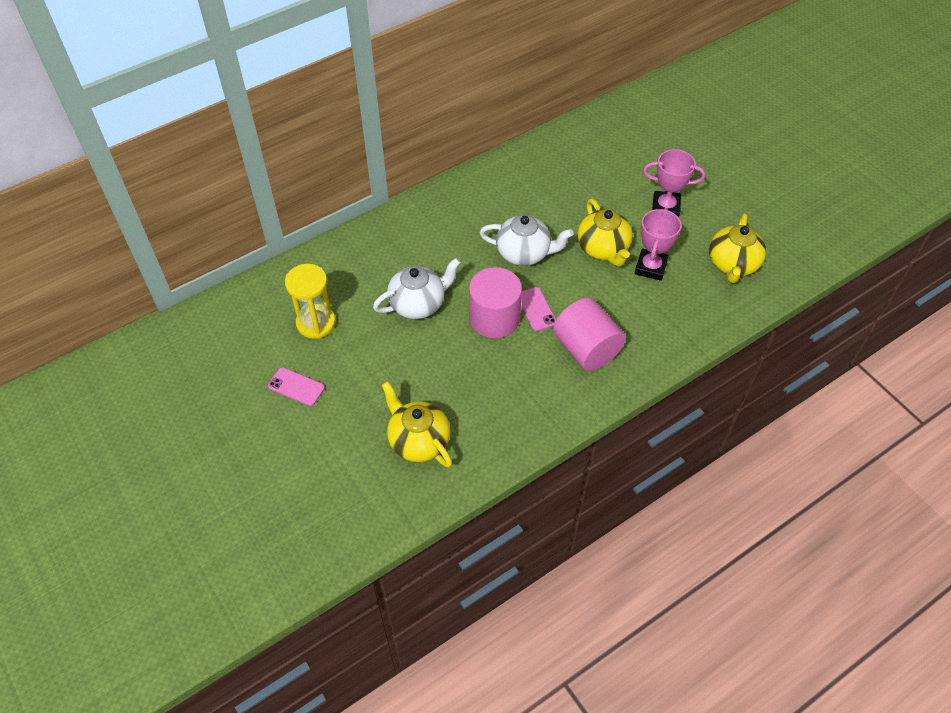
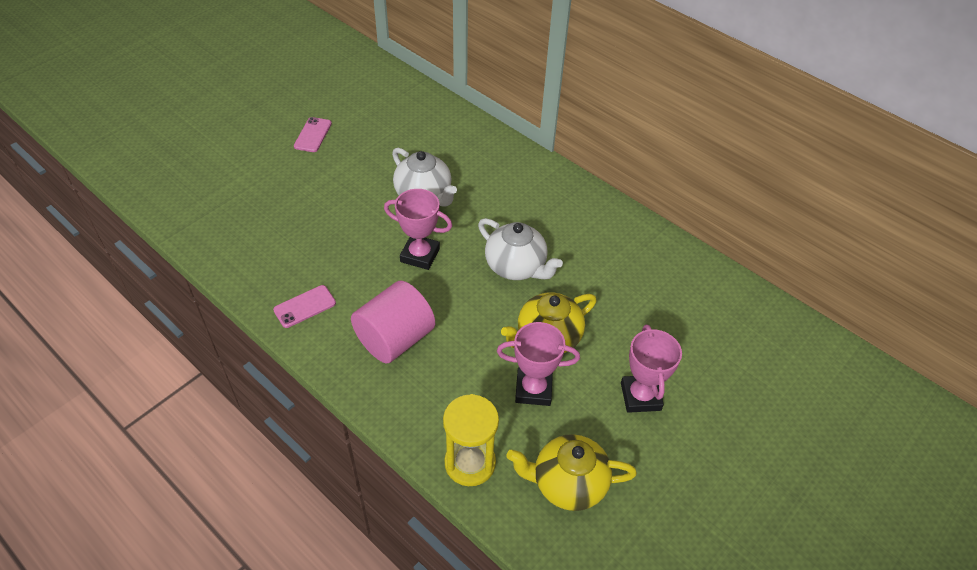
camera: 75 degrees right, 5 degrees down
yellow hourglass [285,264,336,339] -> yellow hourglass moved to [443,394,499,486]
yellow teapot [382,381,452,467] -> none
pink cylinder [469,267,522,338] -> pink trophy [384,189,452,270]
white teapot [480,215,574,266] -> white teapot turned 45 degrees counterclockwise [478,218,563,280]
pink phone [521,287,556,331] -> pink phone moved to [273,285,336,328]

